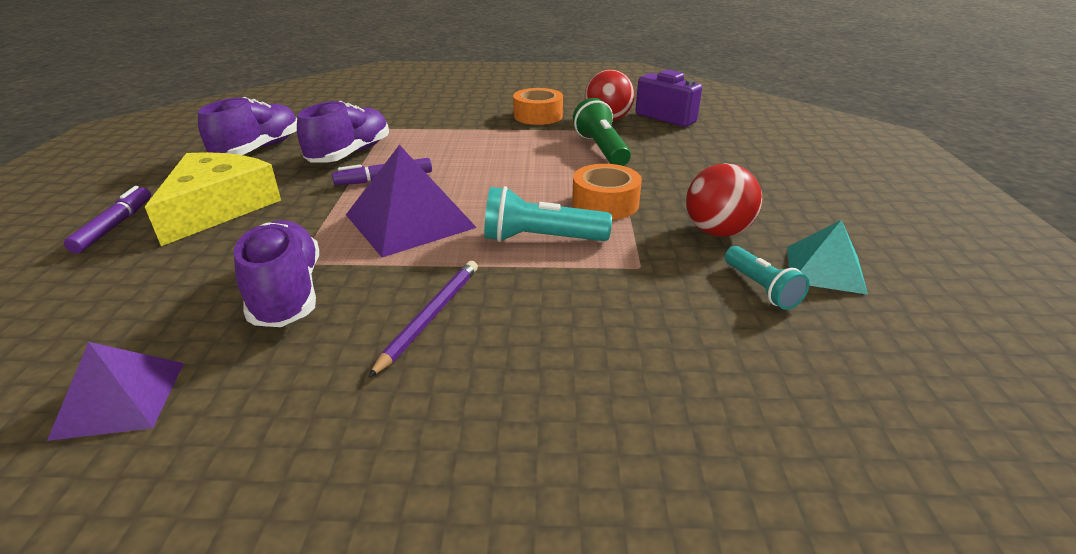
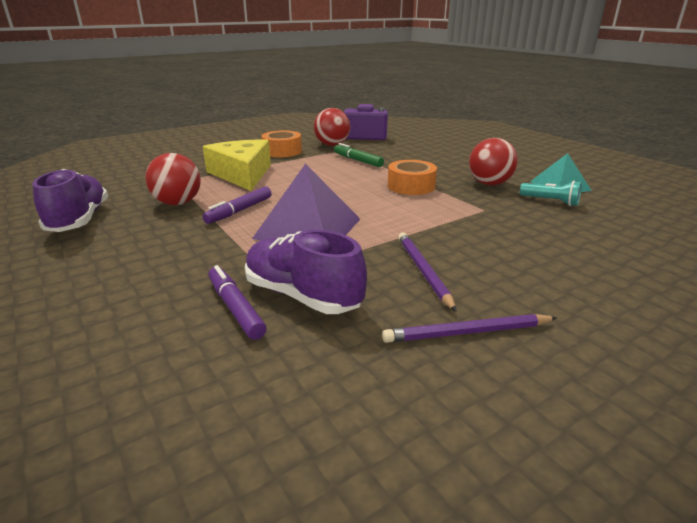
camera: 35 degrees left, 5 degrees down
purple pyramid [47,342,184,441] -> none
purple marker [64,186,151,254] -> purple marker moved to [208,265,267,340]
yellow cheese [145,152,281,246] -> yellow cheese moved to [203,140,271,191]
purple shoe [297,101,389,163] -> red ball [145,153,201,205]
turquoise flashlight [484,186,612,242] -> none
green flashlight [573,98,631,166] -> green marker [334,143,384,167]
none -> purple pencil [382,314,557,343]

